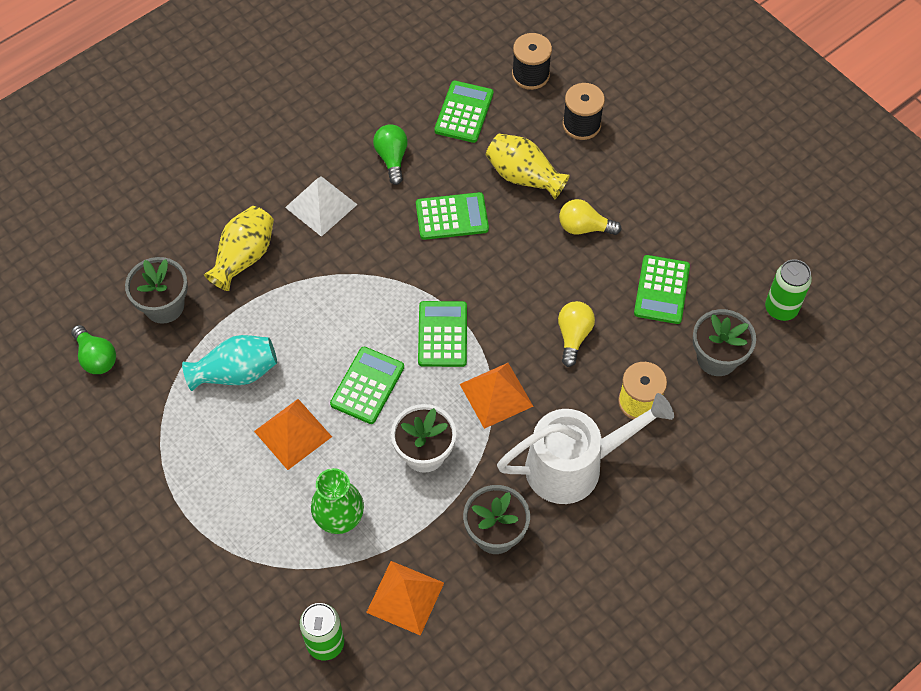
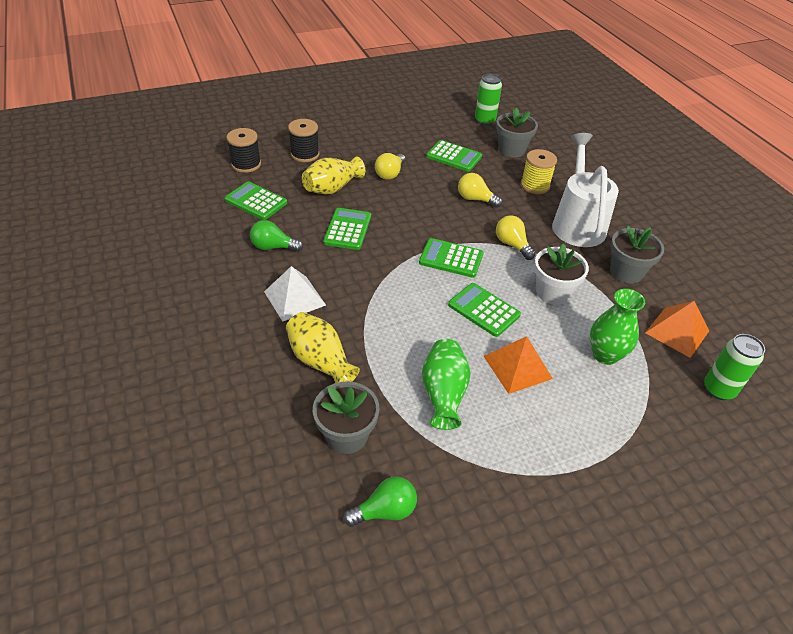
camera: 75 degrees left, 15 degrees down
turquoise vase [182,335,277,391] -> green vase [422,339,471,430]
orange pyramid [460,363,534,429] -> yellow light bulb [496,215,536,260]

